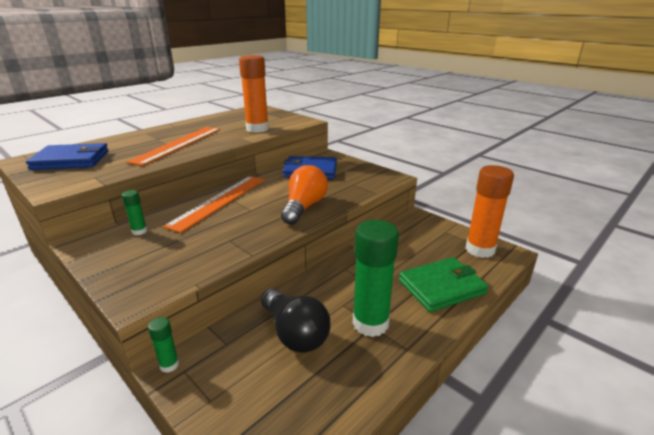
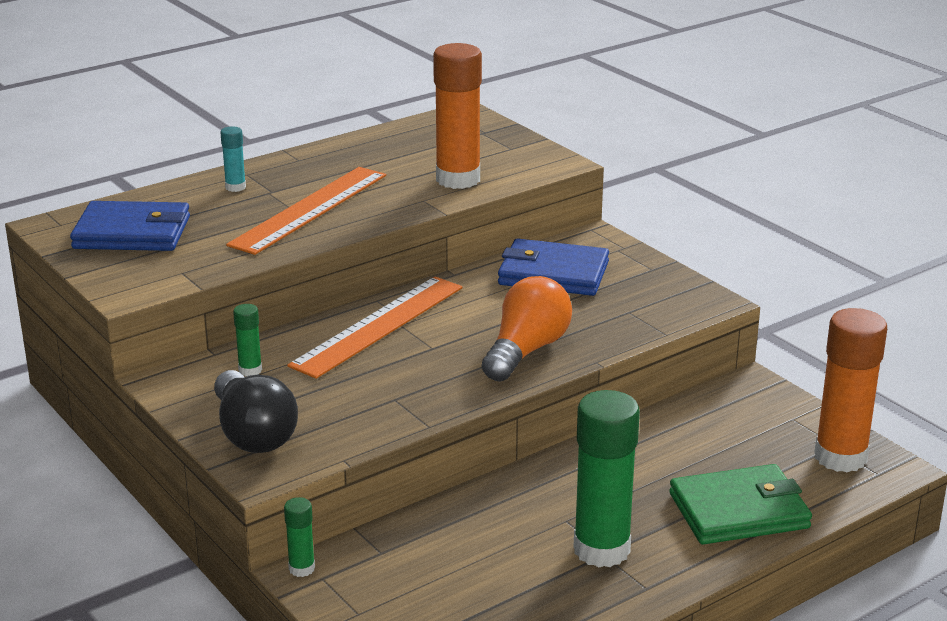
camera: 10 degrees right, 0 degrees up
black light bulb [261,288,330,353] -> black light bulb moved to [214,370,298,453]
none -> turquoise glue stick [220,126,246,192]

